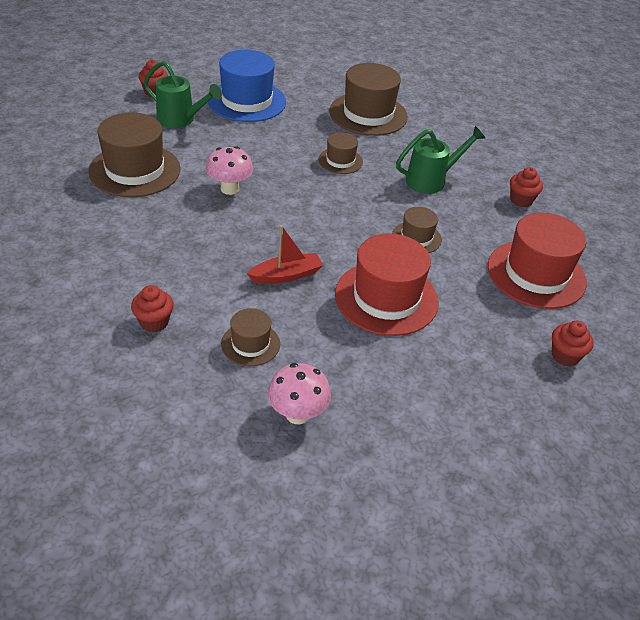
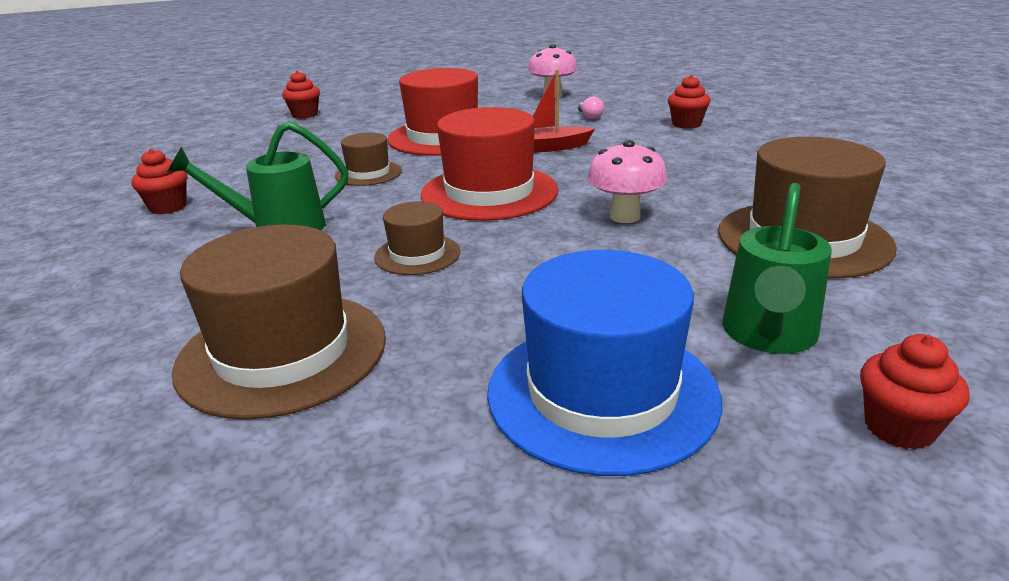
camera: 165 degrees left, 15 degrees down
green watering can [144,61,222,128] -> green watering can turned 105 degrees counterclockwise [722,183,832,354]
brown hat [221,308,280,366] -> pink light bulb [578,97,604,119]
red hat [488,213,587,309] -> red hat moved to [420,107,559,221]

